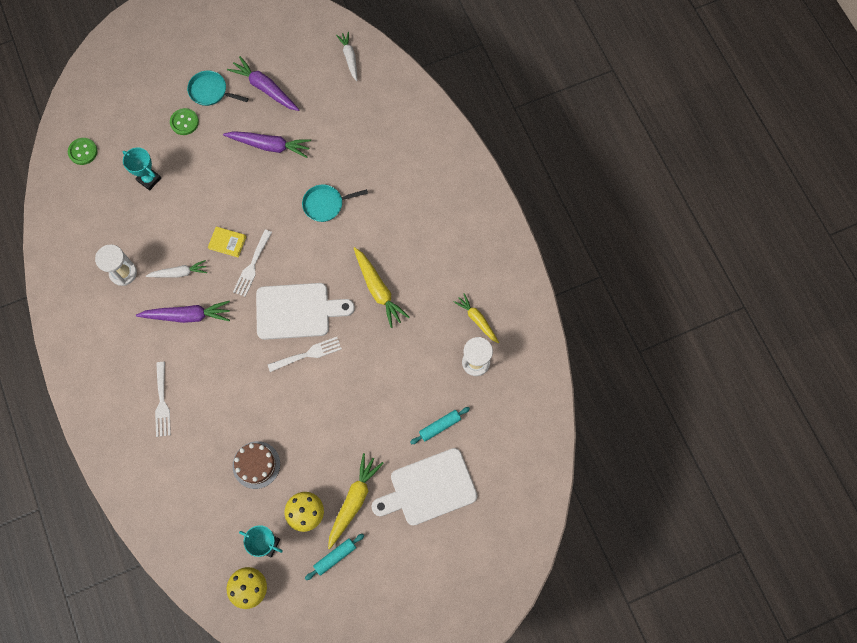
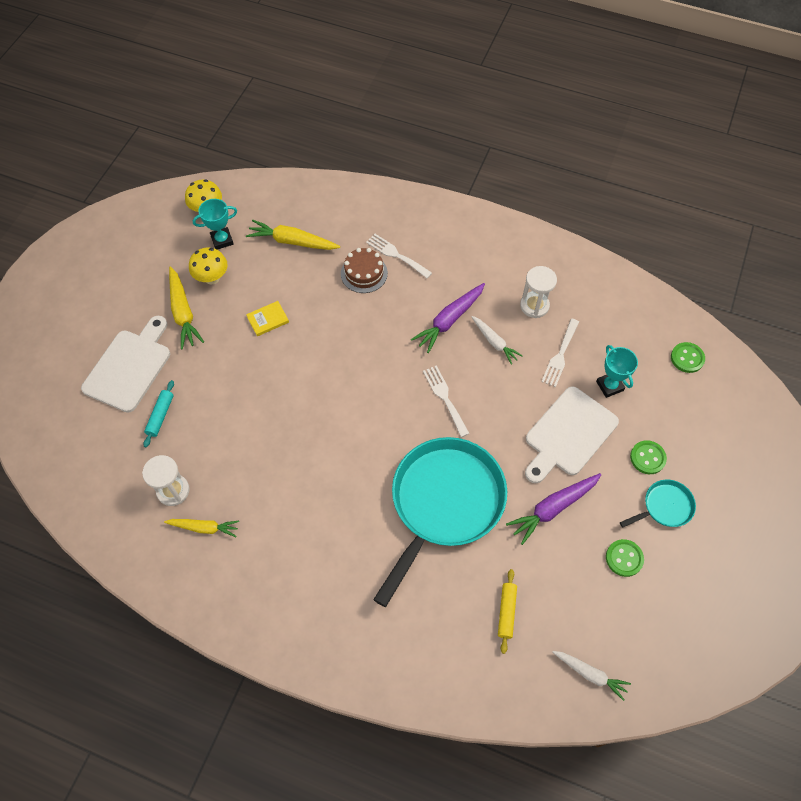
camera: 135 degrees right, 10 degrees down
turquoise trophy [122,147,161,191] -> turquoise trophy turned 75 degrees clockwise [596,345,638,398]
white carrot [146,260,207,277] -> white carrot turned 75 degrees counterclockwise [471,316,522,365]
yellow book [208,227,246,257] -> yellow book moved to [246,301,289,336]
purple carrot [227,56,299,111] -> green button [606,539,644,577]
brown cake [233,441,280,489] -> brown cake moved to [341,248,388,293]
white cutting board [256,283,355,340] -> white cutting board moved to [525,386,619,483]
white fork [267,337,342,372] -> white fork moved to [541,319,579,387]
turquoise pan [302,184,368,222] -> turquoise pan [373,437,507,607], size x2.29
turquoise rolling pin [305,534,364,580] -> none
yellow carrot [354,247,409,328] -> yellow carrot moved to [246,220,340,250]
none -> yellow rolling pin [498,569,517,654]

